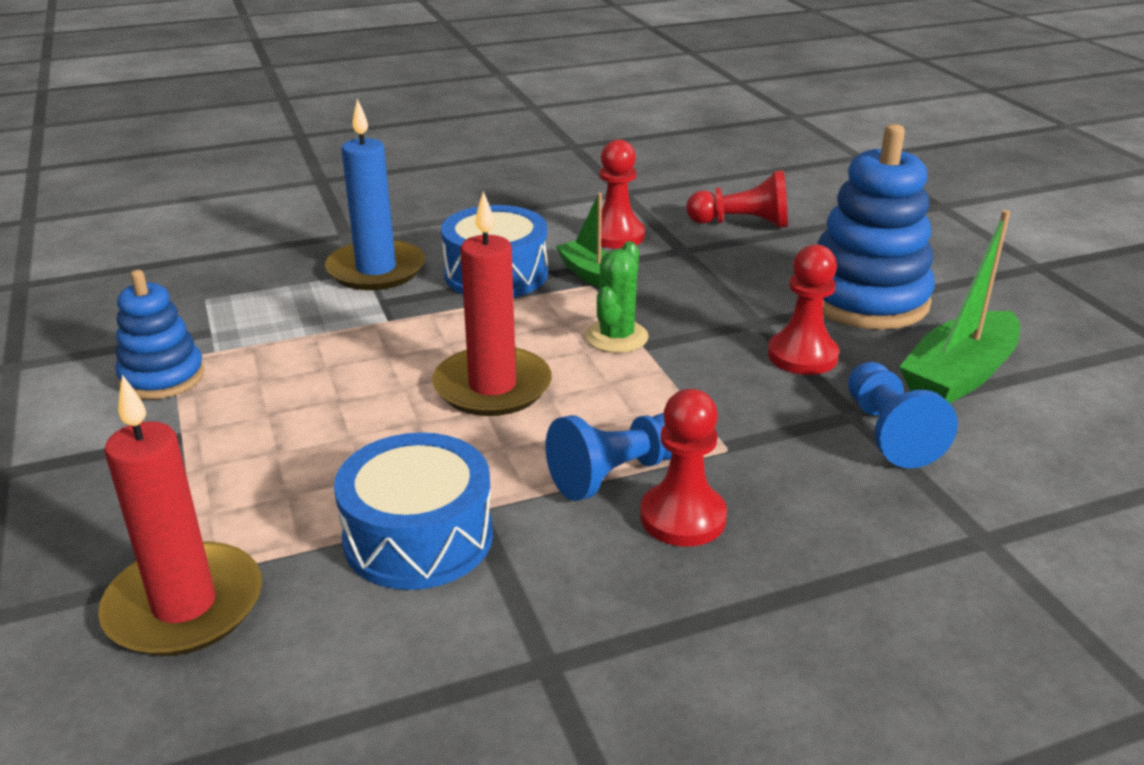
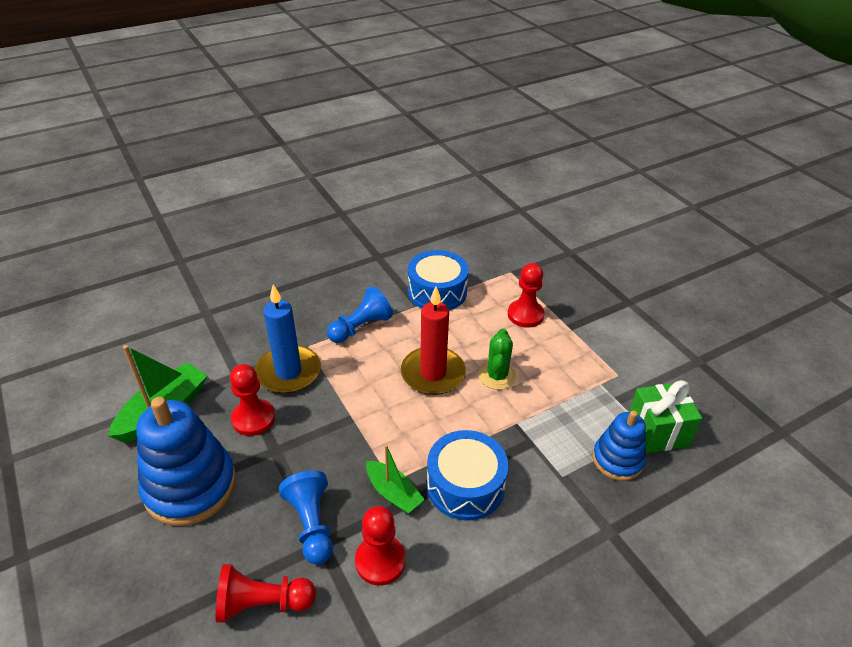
camera: 170 degrees right, 10 degrees up
red candle [98,375,262,656] -> none
blue stacking toy [115,270,205,400] -> blue stacking toy moved to [592,410,646,481]
blue candle [325,98,425,290] -> blue candle moved to [255,284,321,394]
green cactus [585,241,649,353] -> green cactus moved to [479,329,516,390]
red pawn [640,389,727,547] -> red pawn moved to [508,263,545,328]
blue pawn [848,362,958,468] -> blue pawn moved to [279,470,333,565]
none -> green gift [629,380,702,453]

